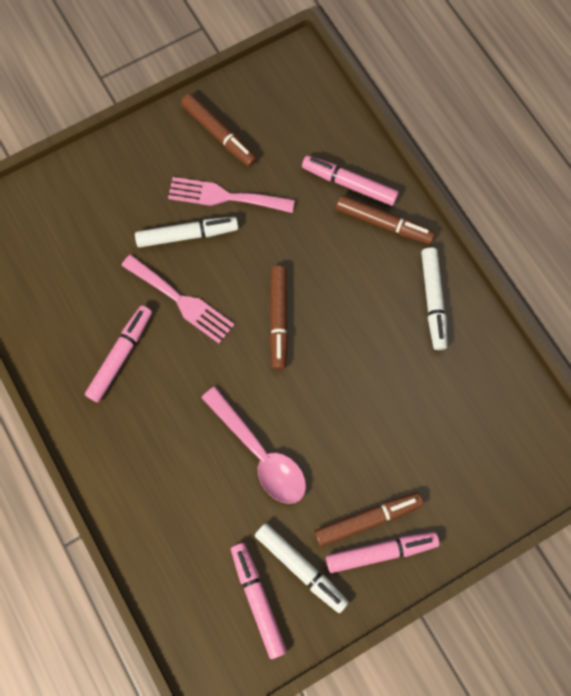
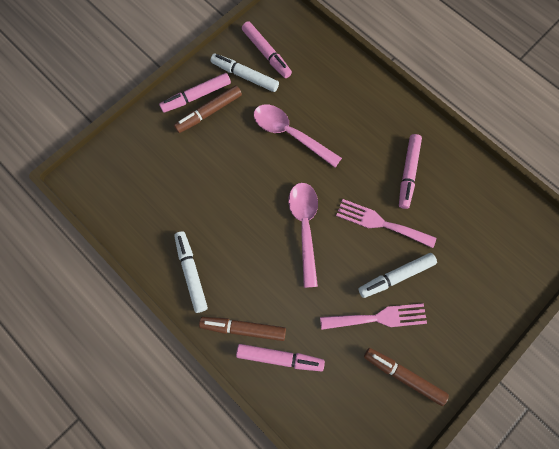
camera: 165 degrees right, 0 degrees up
brown marker [269,266,288,370] -> pink spoon [288,183,318,288]

